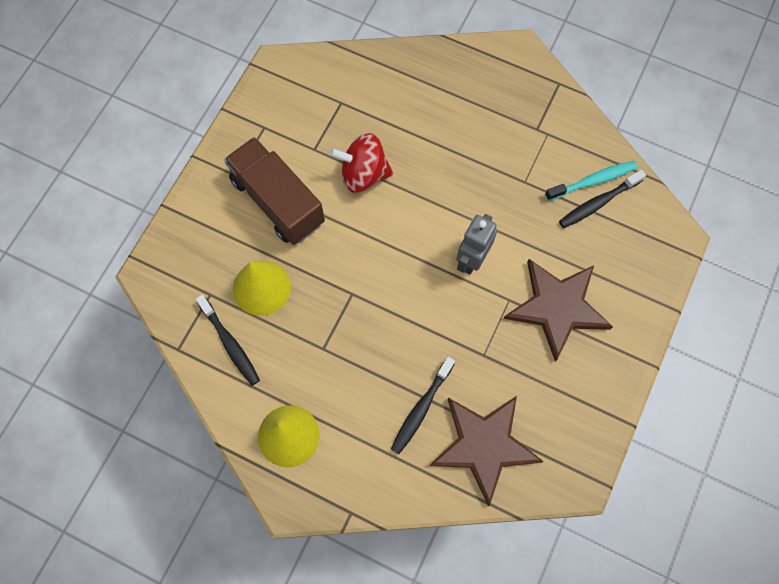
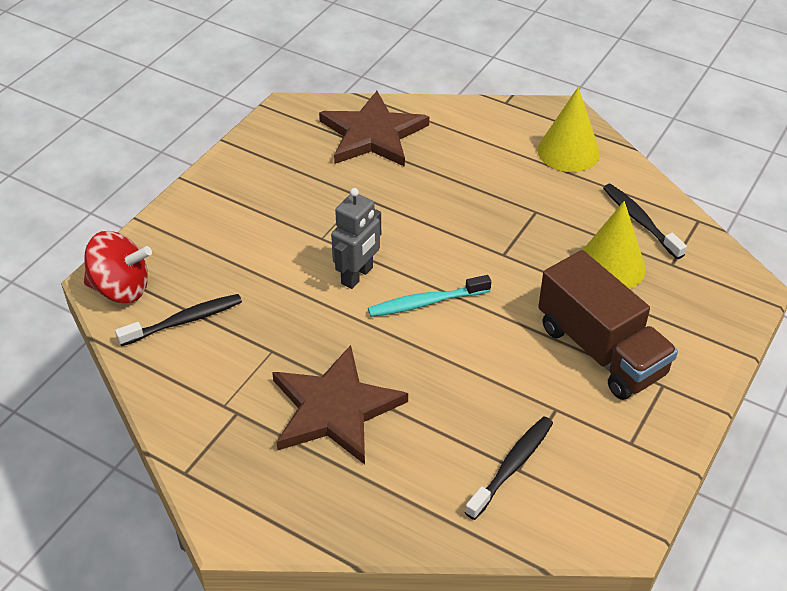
camera: 175 degrees left, 25 degrees down
red spinning top [329,133,393,192] -> red spinning top moved to [84,231,152,303]
black toothbrush [391,357,455,454] -> black toothbrush moved to [465,417,553,520]
brown star [504,259,613,362] -> brown star moved to [272,345,408,465]
turquoise toothbrush [545,161,638,201] -> turquoise toothbrush moved to [368,275,491,317]

